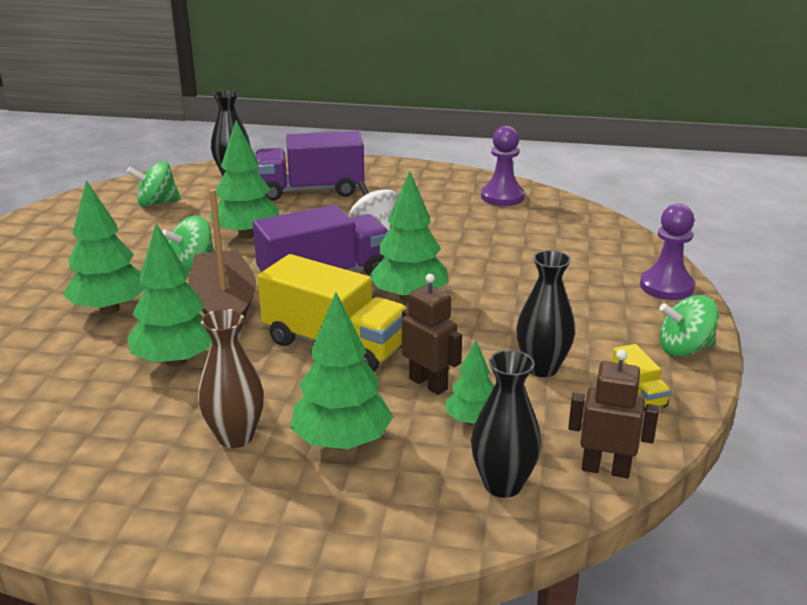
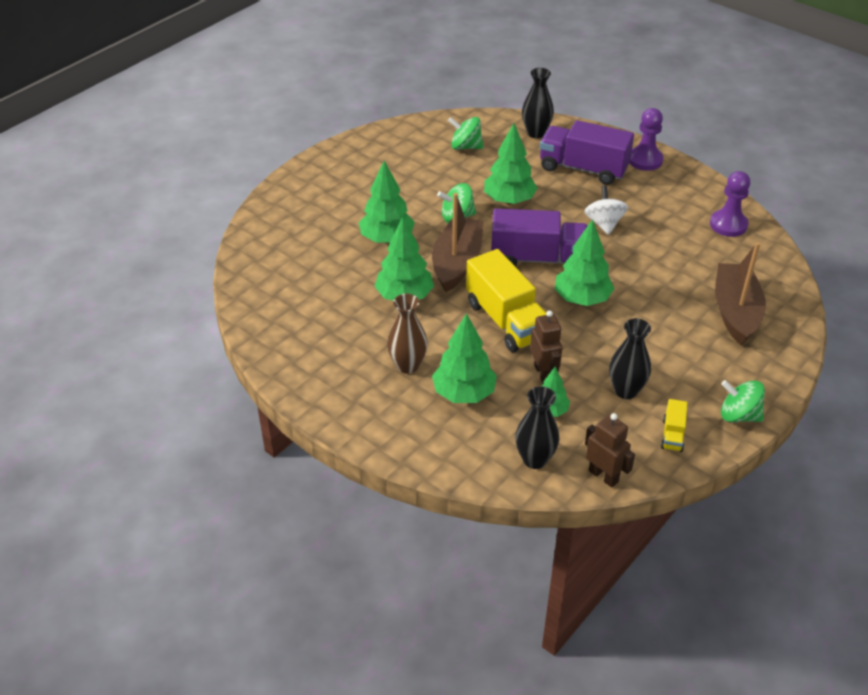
camera: 30 degrees right, 15 degrees up
purple pawn [640,204,695,300] -> purple pawn moved to [629,108,663,171]
none -> brown boat [715,242,766,345]

